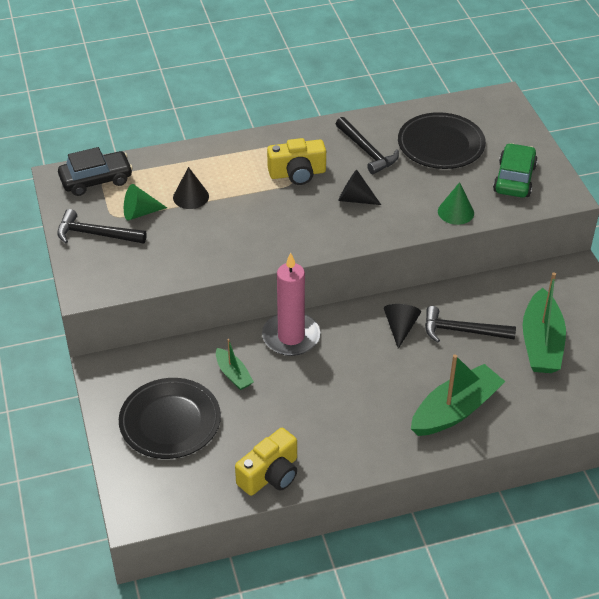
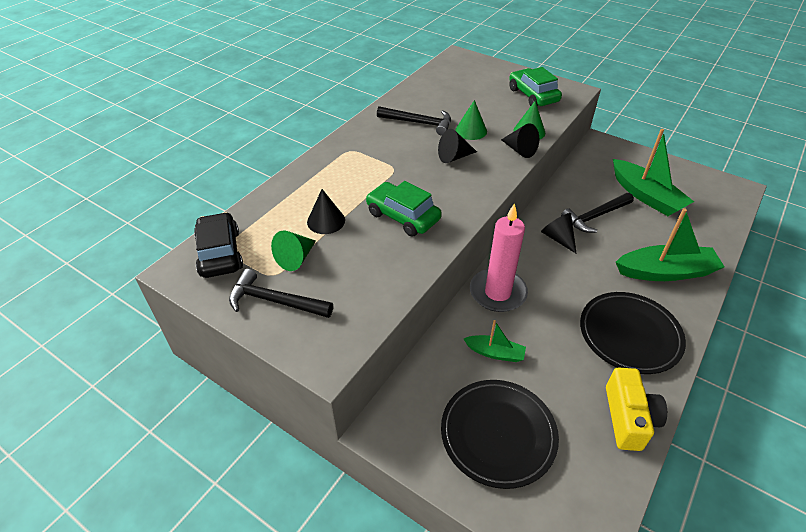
camera: 40 degrees left, 0 degrees up
black hammer [57,209,147,244] -> black hammer turned 45 degrees clockwise [229,269,333,318]
black car [58,147,133,196] -> black car turned 45 degrees counterclockwise [194,212,243,278]
yellow camera [267,138,326,185] -> none
black plate [398,112,486,169] -> black plate moved to [580,292,686,374]
green boat [411,354,505,436] -> green boat turned 75 degrees clockwise [616,208,725,281]
none -> green car [366,181,442,237]
none -> green cone [455,100,487,140]
none -> black cone [501,123,539,158]

